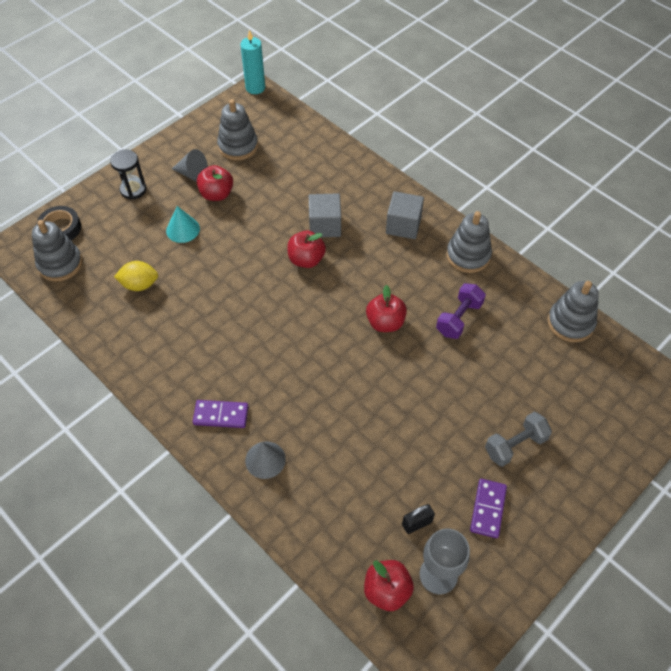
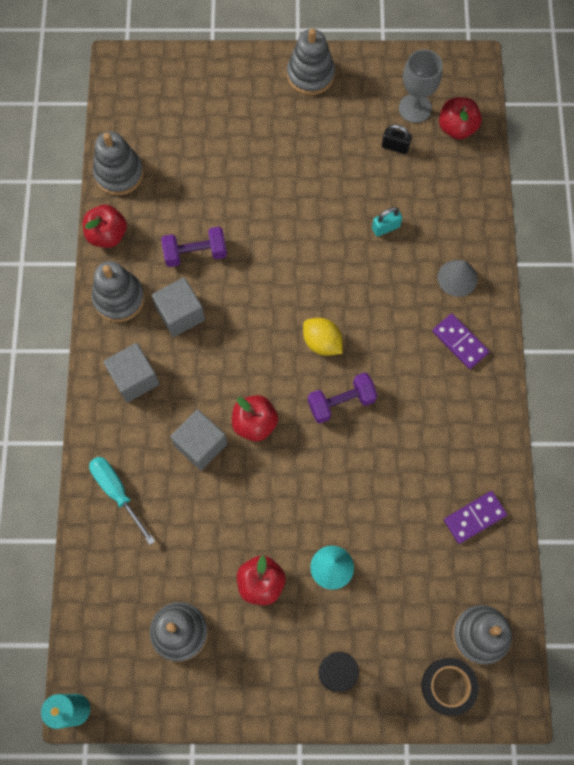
camera: 135 degrees left, 15 degrees up
yellow lemon [114,261,158,291] -> yellow lemon moved to [303,318,343,356]
grey cone [172,149,208,182] -> none
red apple [366,285,407,332] -> red apple moved to [83,205,127,248]
purple domino [470,479,507,538] -> purple domino moved to [444,491,507,544]
grey dumbbell [485,412,552,467] -> none
none -> turquoise screwdriver [89,457,155,545]
none -> grey cube [152,277,205,337]
none -> grey stacking toy [287,28,335,95]
none -> purple dumbbell [308,372,377,423]
none -> turquoise padlock [372,207,402,237]

